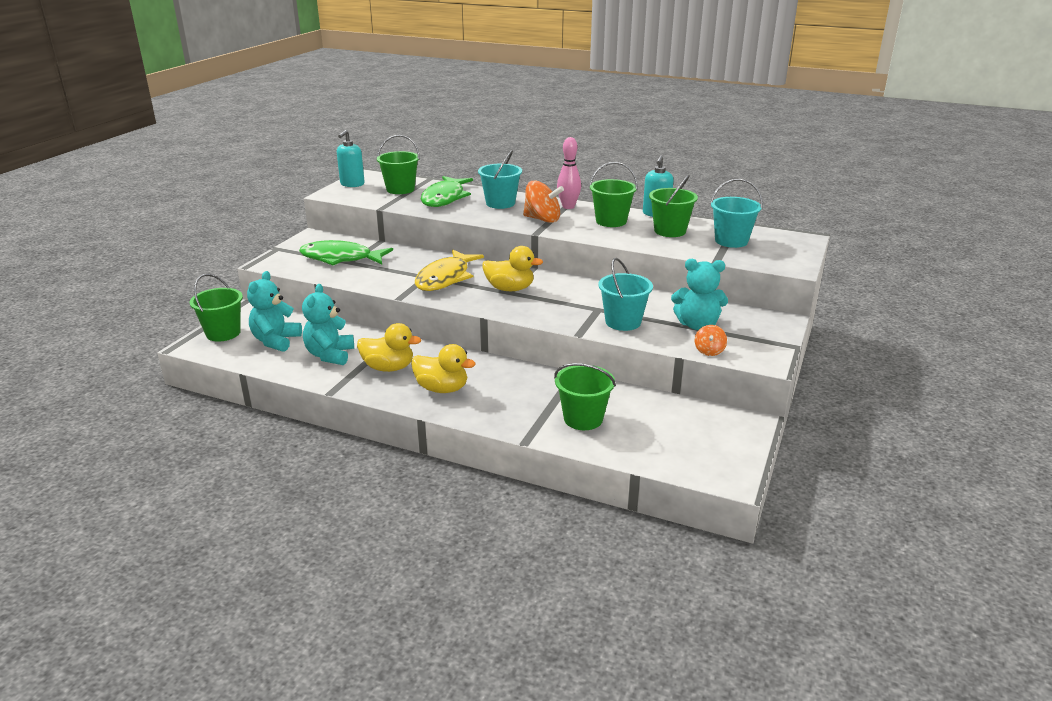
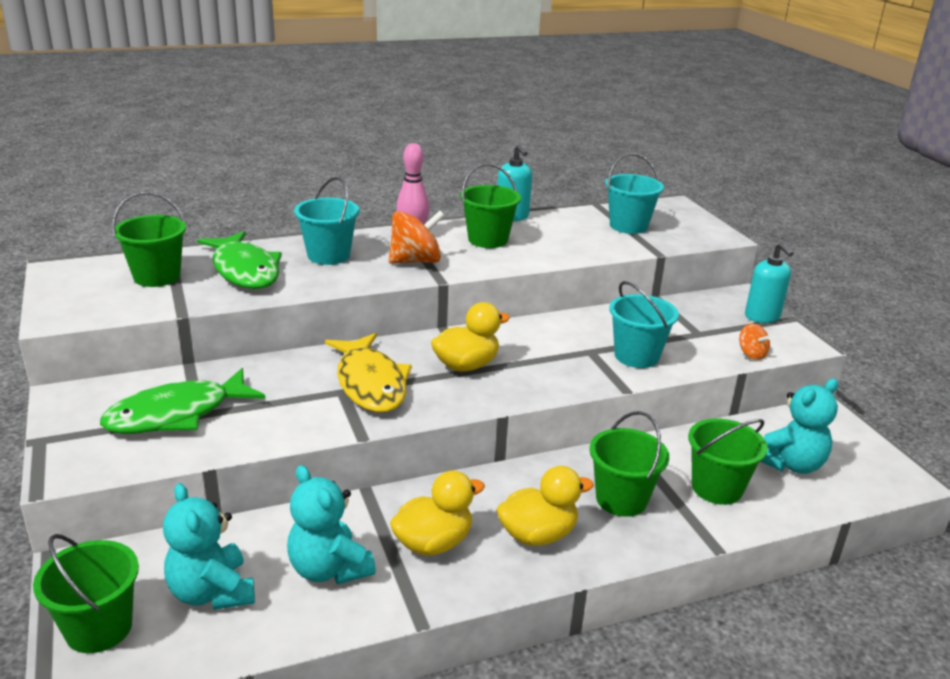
camera: 45 degrees left, 0 degrees up
turquoise soap dispenser [337,130,365,187] -> turquoise soap dispenser moved to [745,242,794,323]
green bucket [649,175,698,237] -> green bucket moved to [589,411,669,517]
turquoise teddy bear [671,259,728,330] -> turquoise teddy bear moved to [760,378,838,474]

